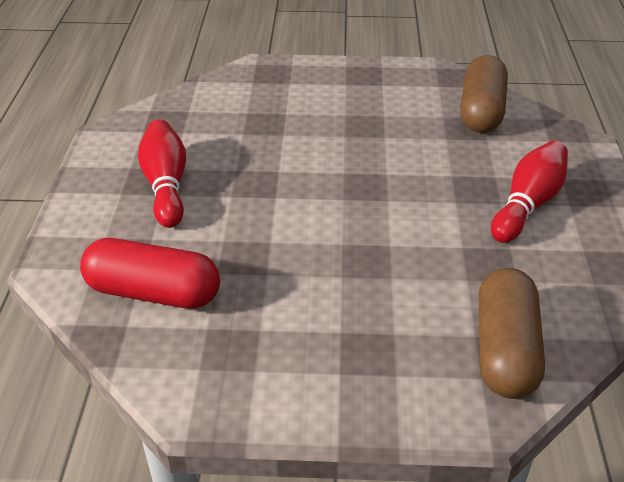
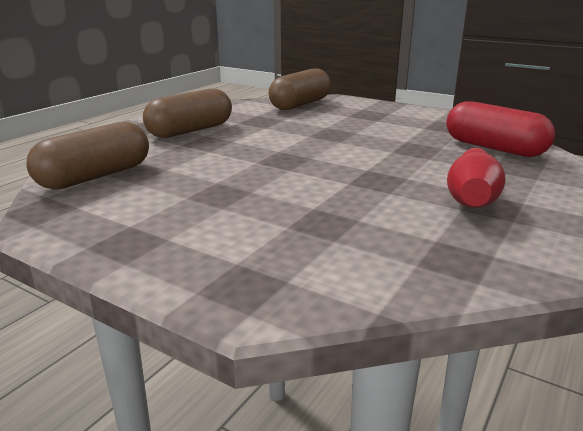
camera: 150 degrees left, 15 degrees down
red bowling pin [491,141,568,243] -> brown capsule [143,89,232,138]

